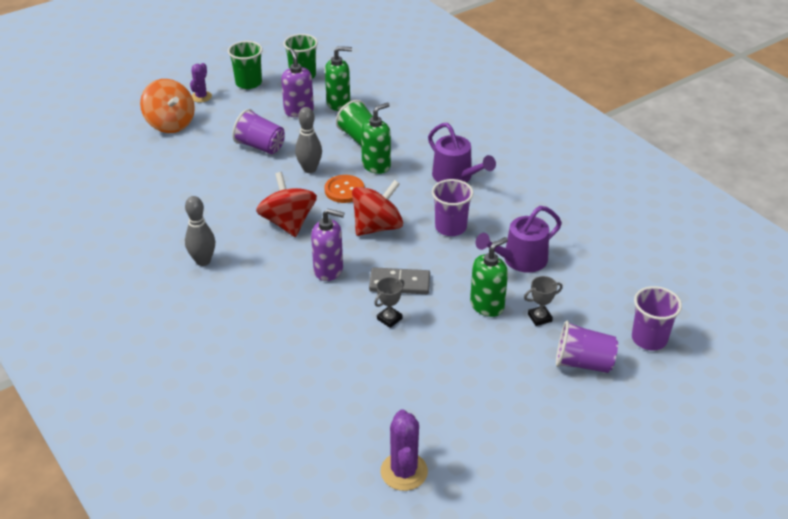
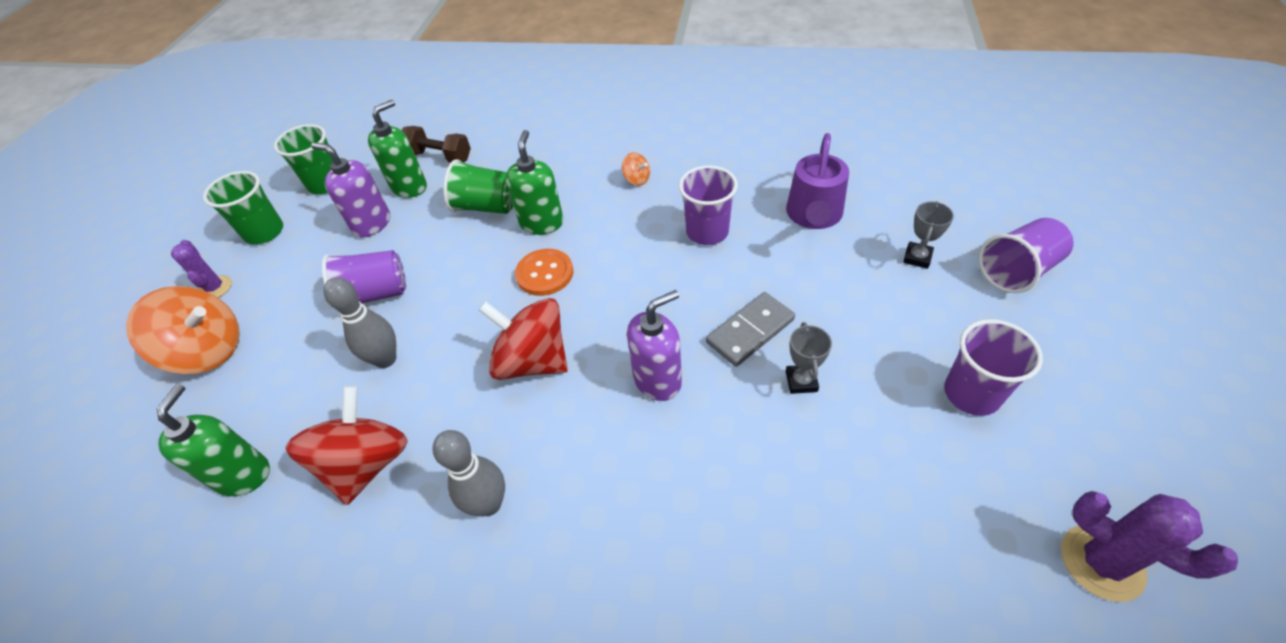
camera: 40 degrees left, 10 degrees up
grey bowling pin [295,107,322,173] -> grey bowling pin moved to [323,277,396,368]
red spinning top [352,180,403,236] -> red spinning top moved to [285,386,408,505]
purple watering can [428,123,496,183] -> orange spinning top [622,153,650,186]
green soap dispenser [470,237,508,317] -> green soap dispenser moved to [157,384,270,496]
purple cup [632,286,682,350] -> purple cup moved to [944,319,1043,416]
none -> brown dumbbell [401,126,471,163]

